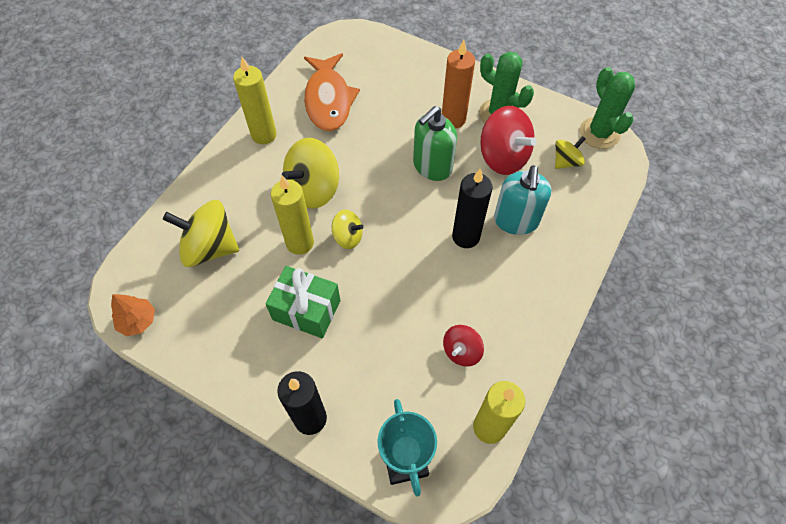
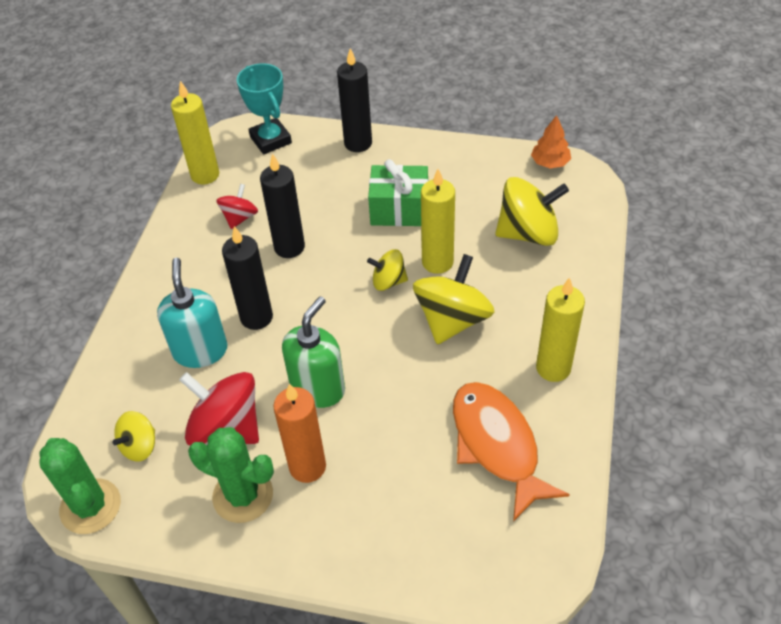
camera: 165 degrees right, 10 degrees down
none -> black candle [260,153,305,258]

